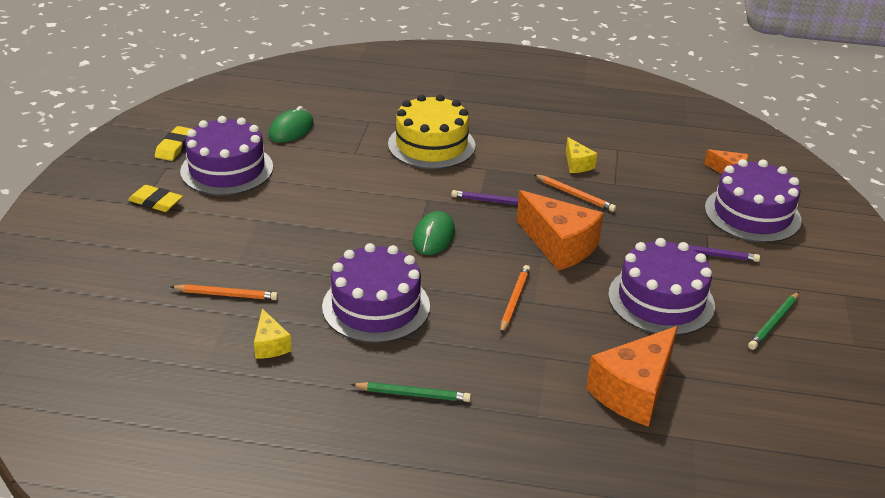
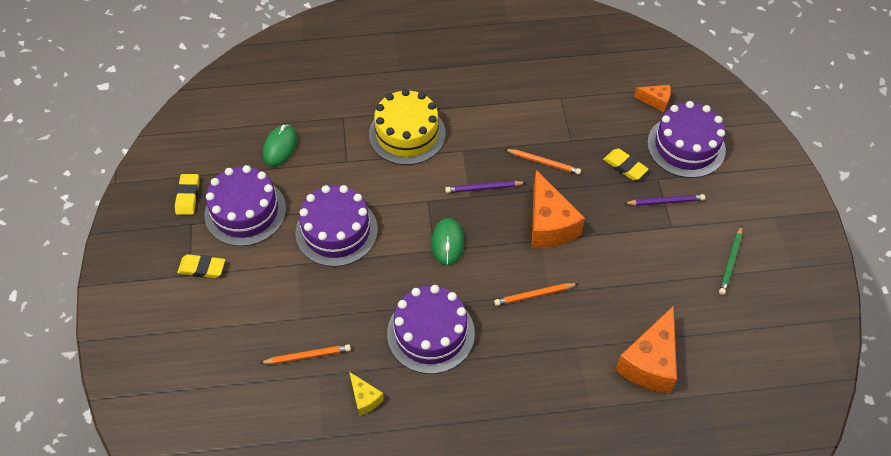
camera: 15 degrees left, 20 degrees up
green pencil [351,382,471,402] -> none
orange pencil [500,265,530,334] -> orange pencil turned 105 degrees counterclockwise [494,283,578,306]
orange cheese [517,190,604,271] -> orange cheese turned 45 degrees clockwise [532,170,585,248]
yellow cheese [566,137,597,173] -> none
purple cake [608,238,715,336] -> purple cake moved to [295,185,378,267]
none -> yellow eraser [603,149,649,180]

